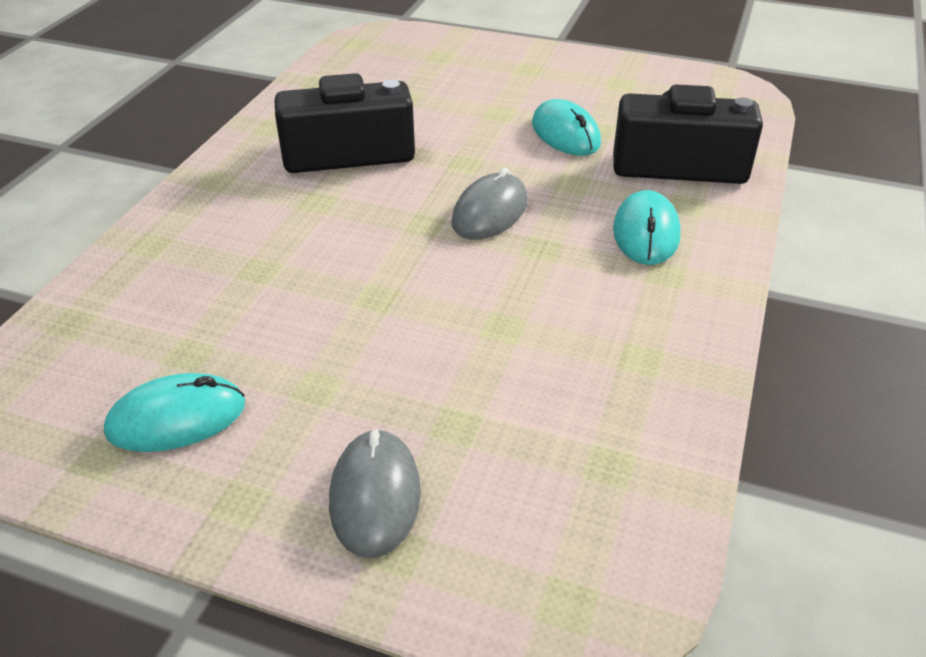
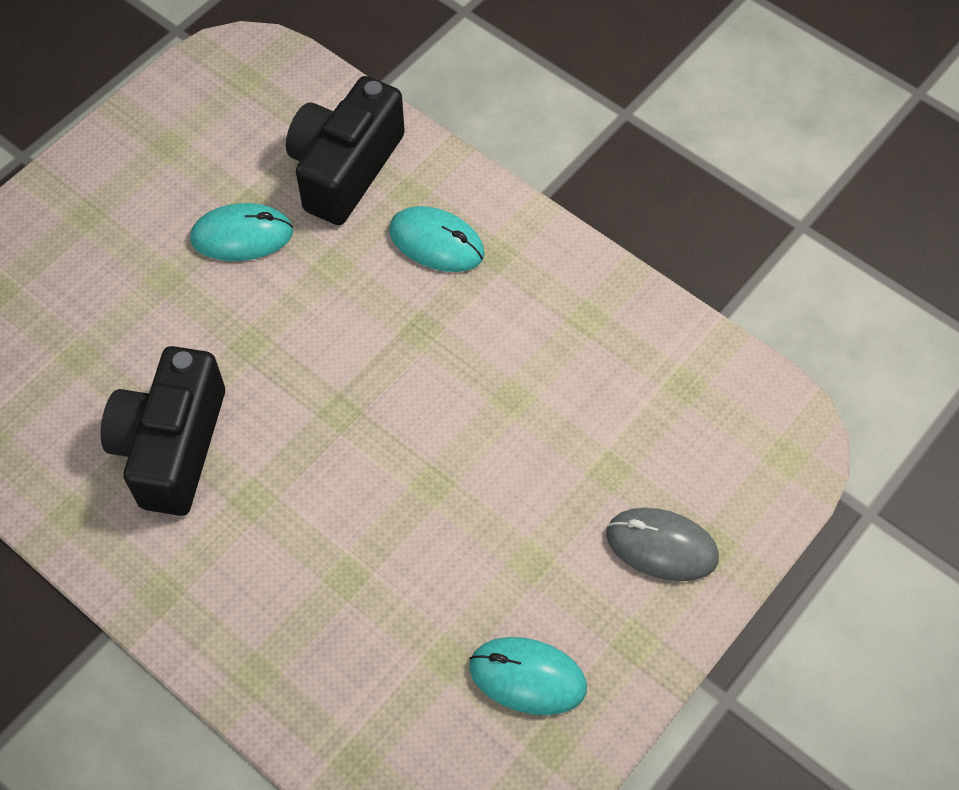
camera: 70 degrees left, 20 degrees up
turquoise mouse [104,373,245,452] -> turquoise mouse turned 75 degrees counterclockwise [469,637,587,715]
grey mouse [451,168,528,240] -> none

